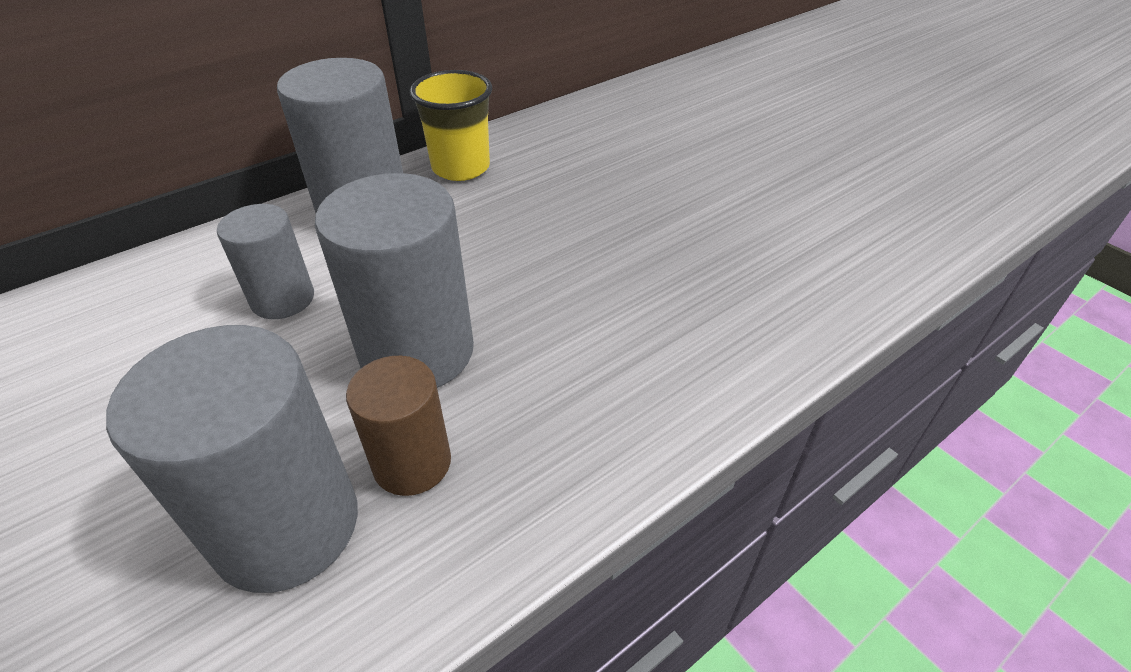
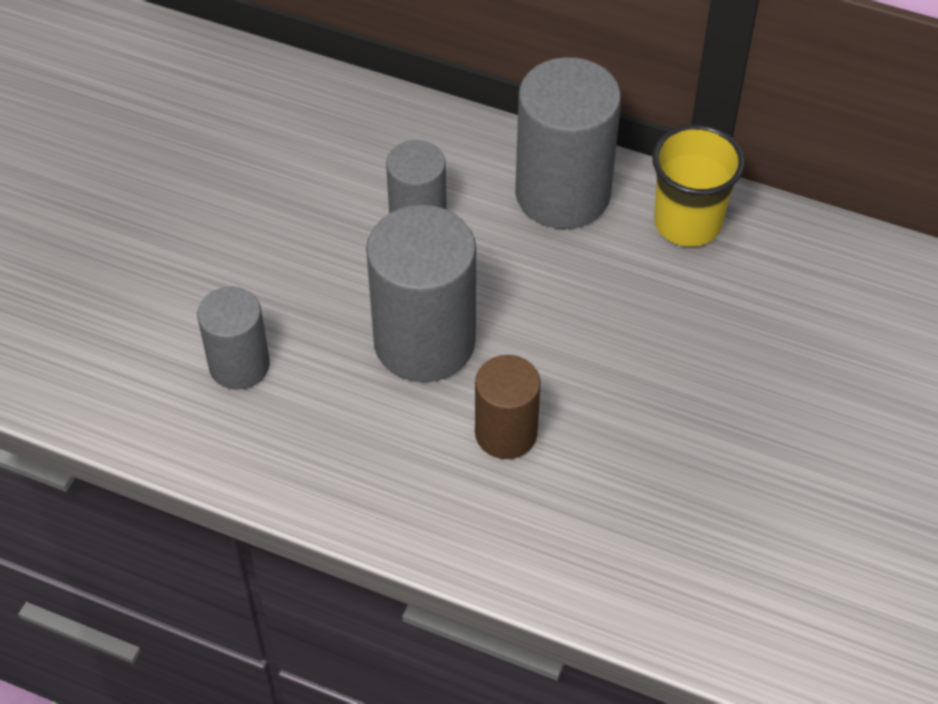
camera: 60 degrees right, 10 degrees up
grey cylinder [106,325,358,593] -> grey cylinder [197,286,270,390], size x0.59
brown cylinder [346,356,451,496] -> brown cylinder moved to [475,355,541,459]

